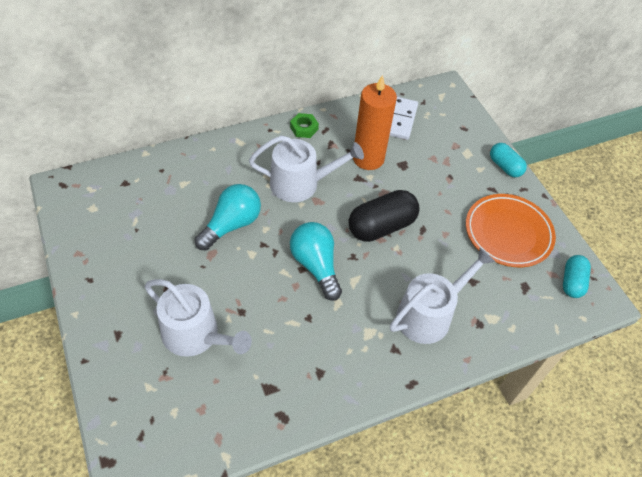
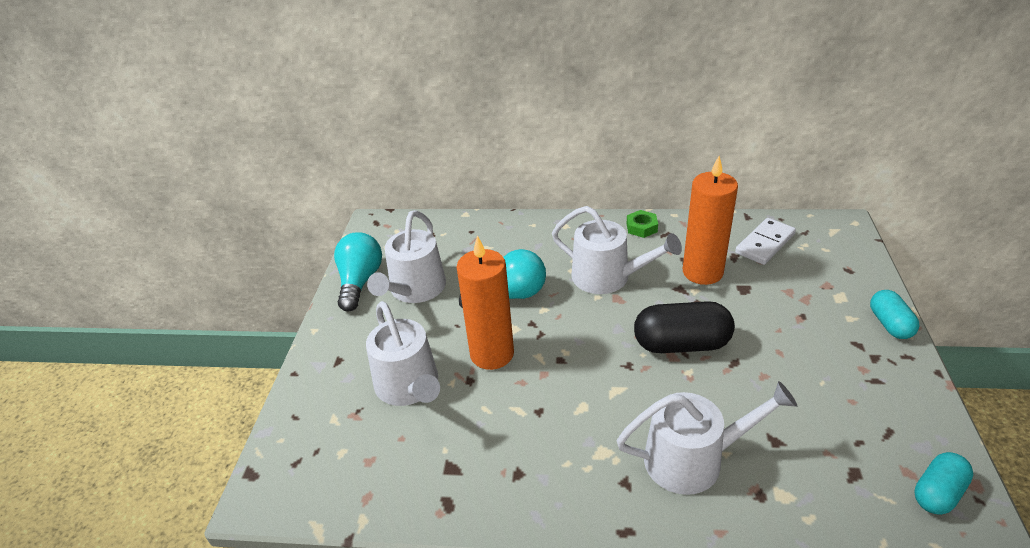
camera: 35 degrees right, 15 degrees down
turquoise light bulb [290,222,342,301] -> turquoise light bulb moved to [334,232,382,312]
orange plate [466,194,556,267] -> none
none -> white watering can [367,210,446,303]
none -> orange candle [457,235,514,370]

